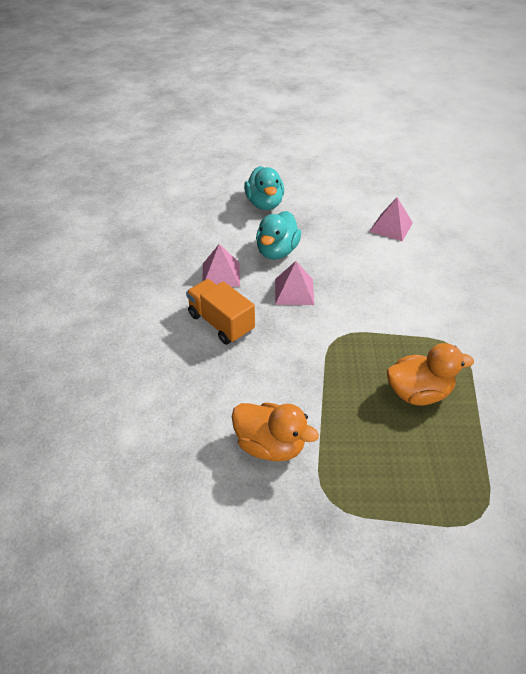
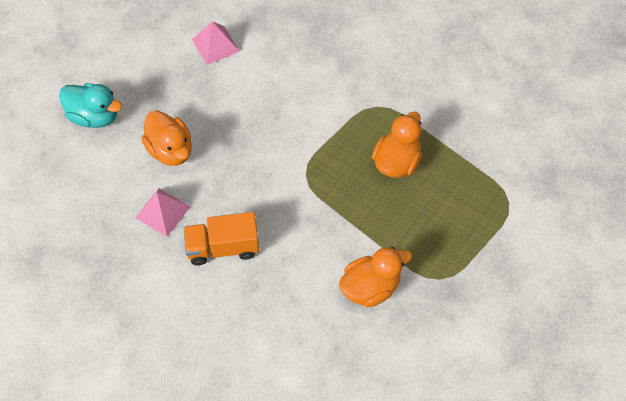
camera: 55 degrees left, 15 degrees up
turquoise duck [256,211,301,260] -> orange duck [141,110,192,166]
pink pyramid [275,261,314,305] -> none

